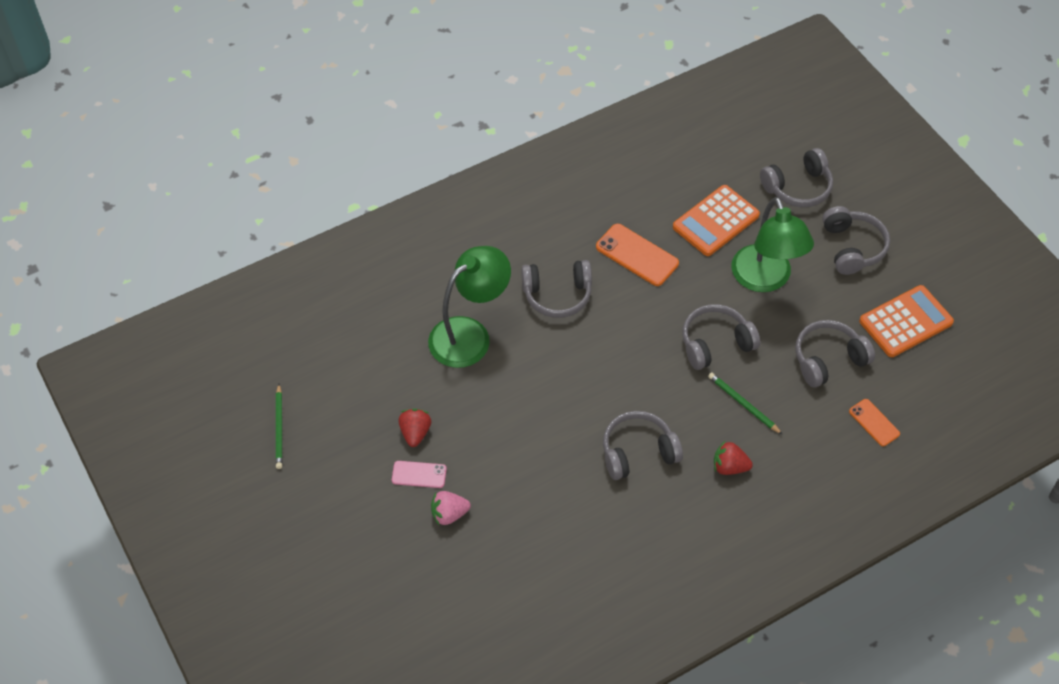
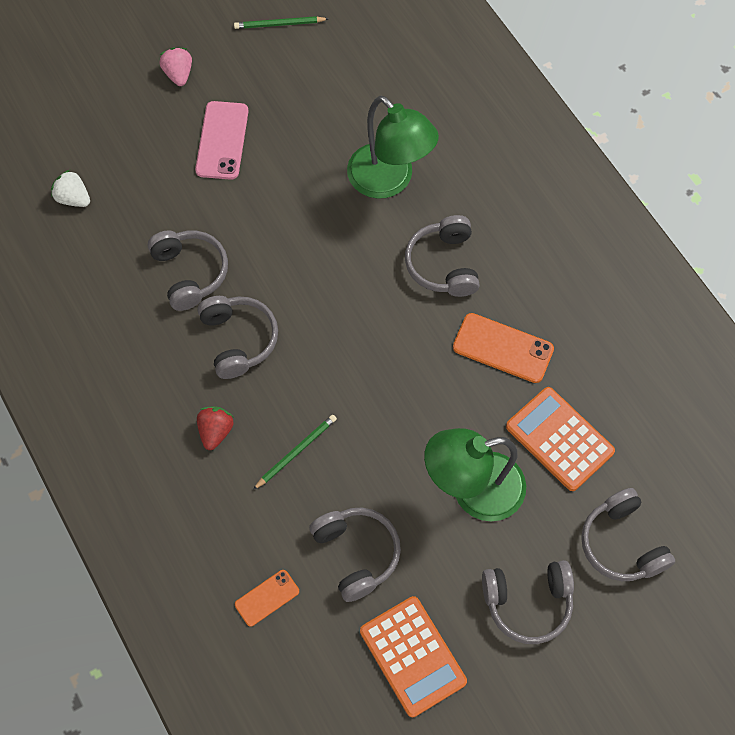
camera: 90 degrees right, 10 degrees up
pink phone [392,461,447,488] -> pink phone [195,101,249,180], size x1.67
red strawberry [398,409,431,447] -> none
pink strawberry [431,491,471,525] -> pink strawberry moved to [159,48,192,86]
orange phone [596,224,679,286] -> orange phone turned 75 degrees clockwise [453,313,554,383]
grey headphones [682,304,760,370] -> grey headphones moved to [148,230,228,311]
none -> white strawberry [51,170,90,207]

